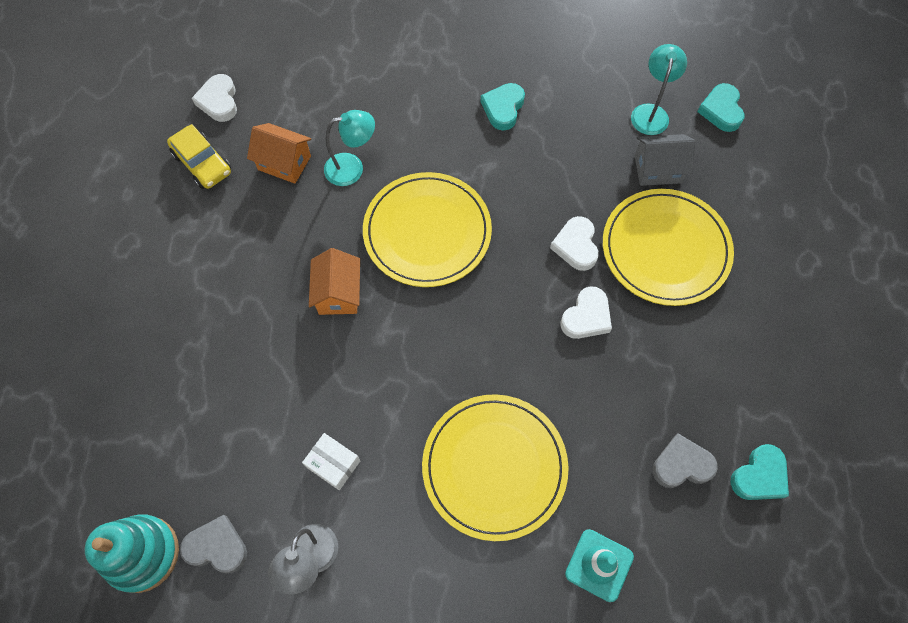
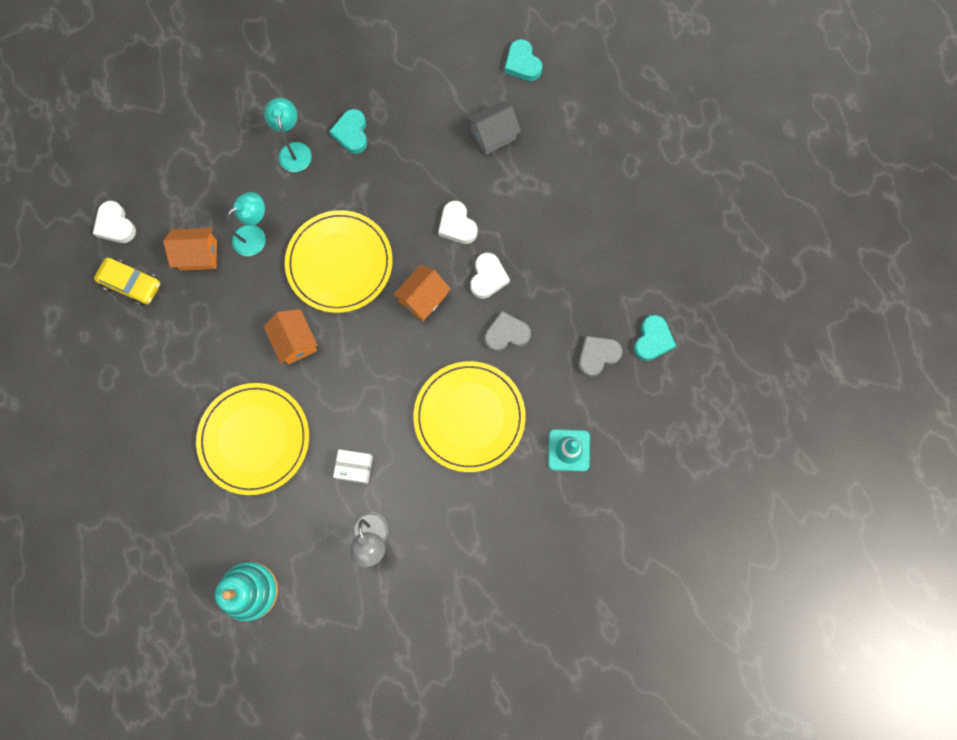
camera: 25 degrees left, 10 degrees up
grey heart [180,515,247,573] -> grey heart moved to [485,311,531,352]
yellow plate [603,189,734,306] -> yellow plate moved to [196,383,309,495]
turquoise lamp [631,44,687,135] -> turquoise lamp moved to [264,98,312,172]
none -> orange house [393,264,451,321]

